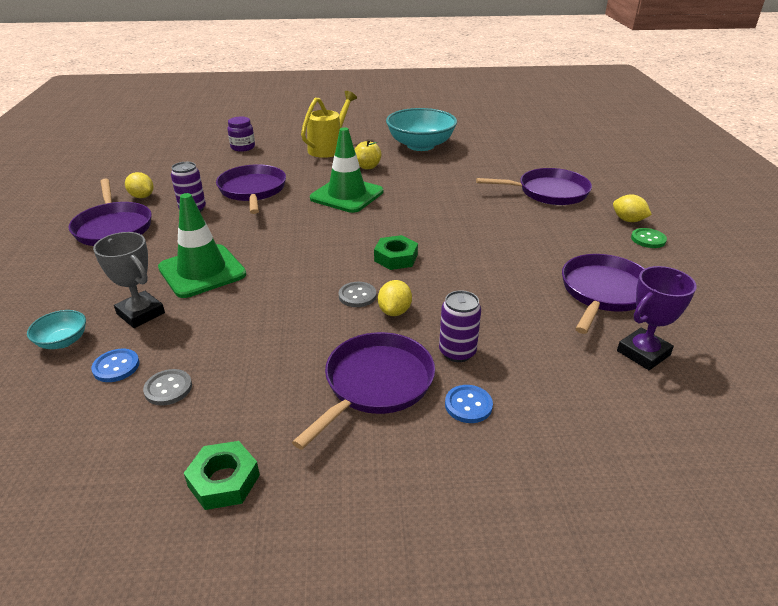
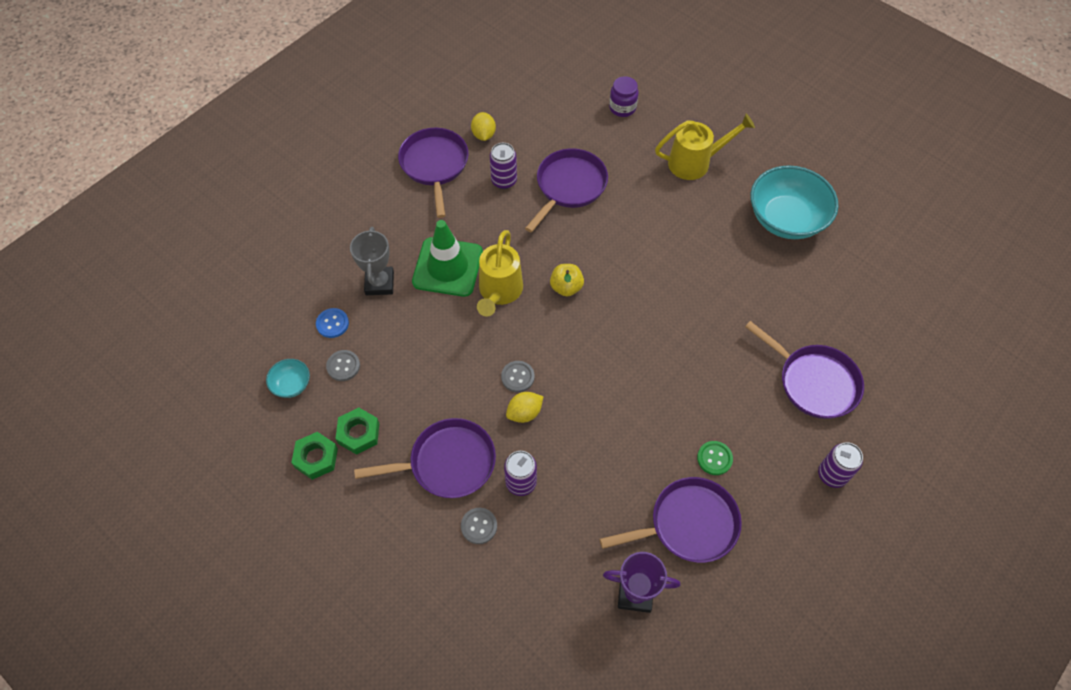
camera: 45 degrees right, 25 degrees up
turquoise bowl [27,310,86,349] -> turquoise bowl moved to [266,359,310,398]
purple pan [68,179,152,246] -> purple pan turned 150 degrees clockwise [398,128,469,218]
green traffic cone [310,127,383,213] -> none
yellow apple [354,139,381,169] -> yellow apple moved to [550,264,584,296]
green nut [374,235,418,270] -> green nut moved to [335,408,379,455]
blue button [445,385,493,423] -> grey button [461,508,497,544]
yellow lemon [613,194,652,222] -> purple can [818,442,863,488]
green button [631,228,667,248] -> green button moved to [697,441,733,475]
none -> yellow watering can [477,230,523,317]

